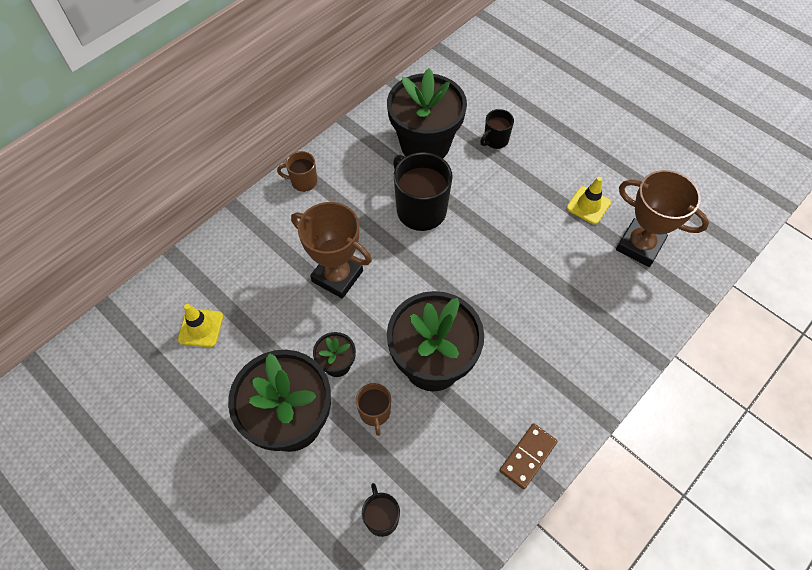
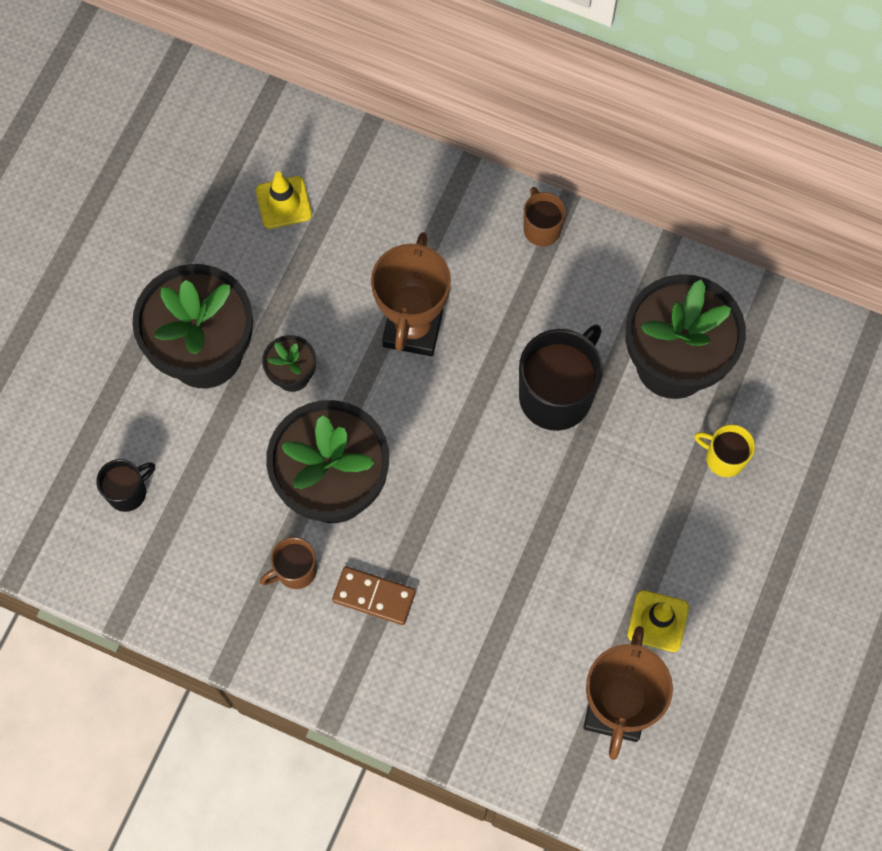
camera: 70 degrees right, 10 degrees up
brown mug [356,383,391,436] -> brown mug moved to [260,537,317,589]
black mug [480,109,514,149] -> yellow mug [694,424,755,477]
brown domino [499,423,558,490] -> brown domino moved to [332,566,416,625]

